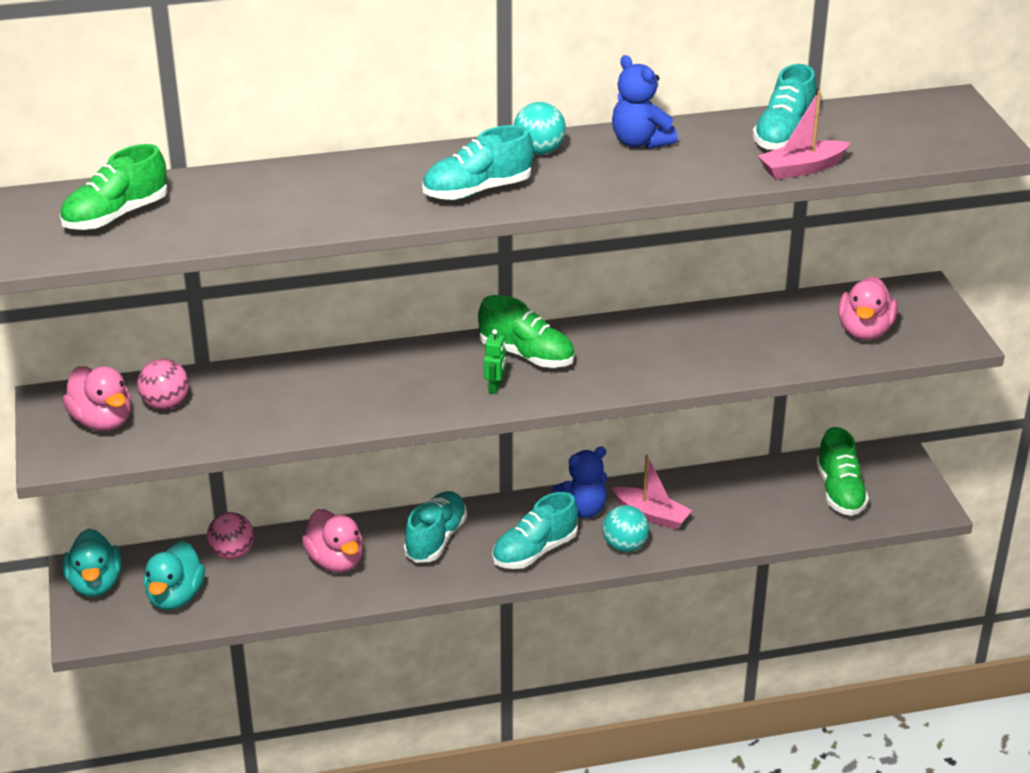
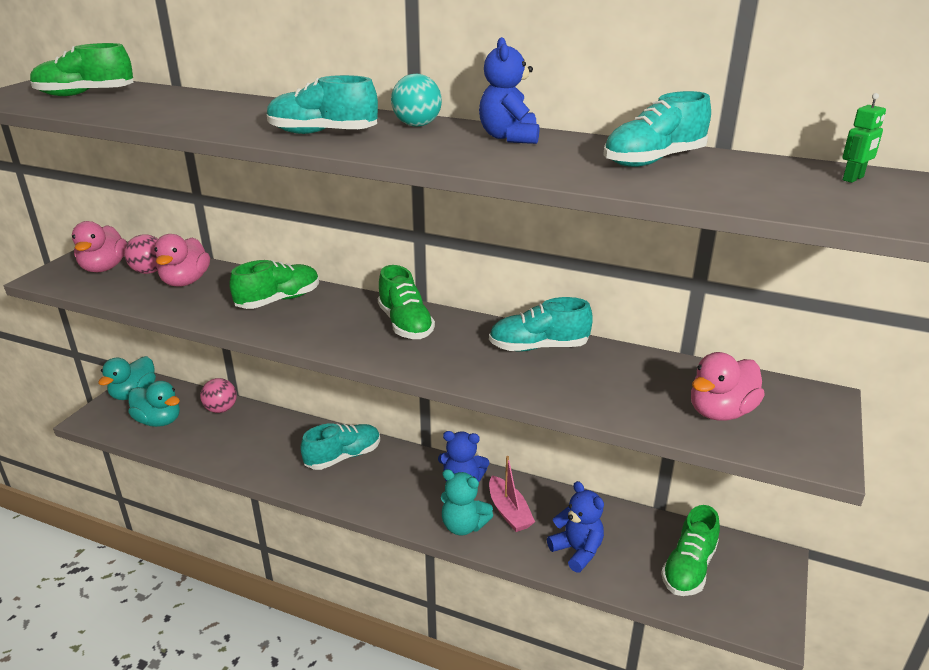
camera: 35 degrees right, 5 degrees down
turquoise duck [144,541,205,610] -> turquoise duck turned 105 degrees counterclockwise [128,381,180,427]
pink duck [302,509,363,572] -> pink duck moved to [154,234,210,287]
green robot [484,329,506,394] -> green robot moved to [842,93,886,183]
turquoise shoe [492,492,578,569] -> turquoise shoe moved to [489,297,593,351]
turquoise ball [603,505,649,552] -> turquoise teddy bear [441,469,493,536]
pink boat [758,90,851,180] -> none
none -> green shoe [229,260,319,309]
none -> blue teddy bear [547,481,604,573]

